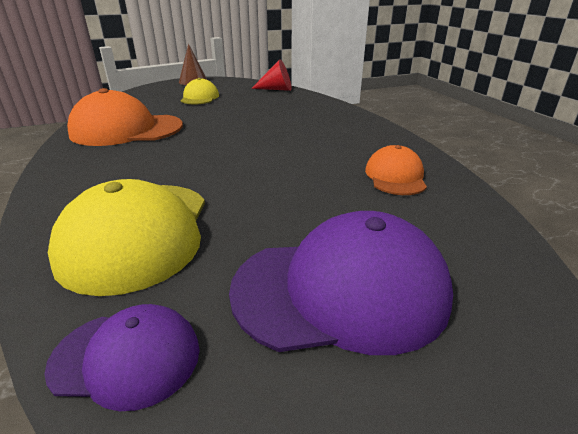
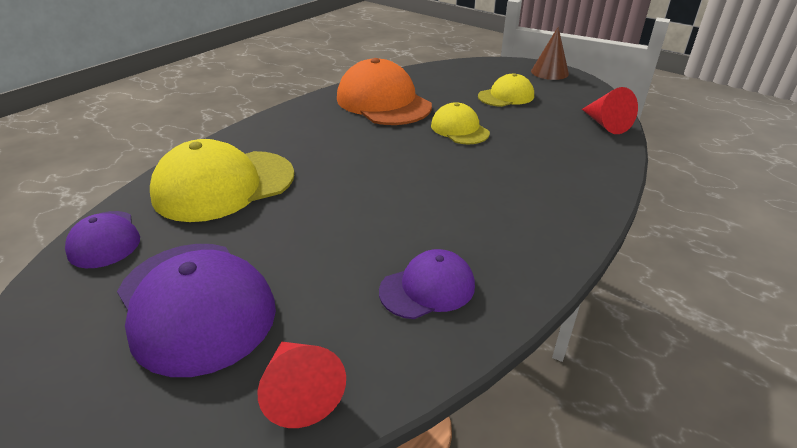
camera: 60 degrees right, 5 degrees up
orange cap [365,145,427,195] -> purple cap [379,249,475,319]
none -> red cone [258,342,346,428]
none -> yellow cap [431,102,490,144]

